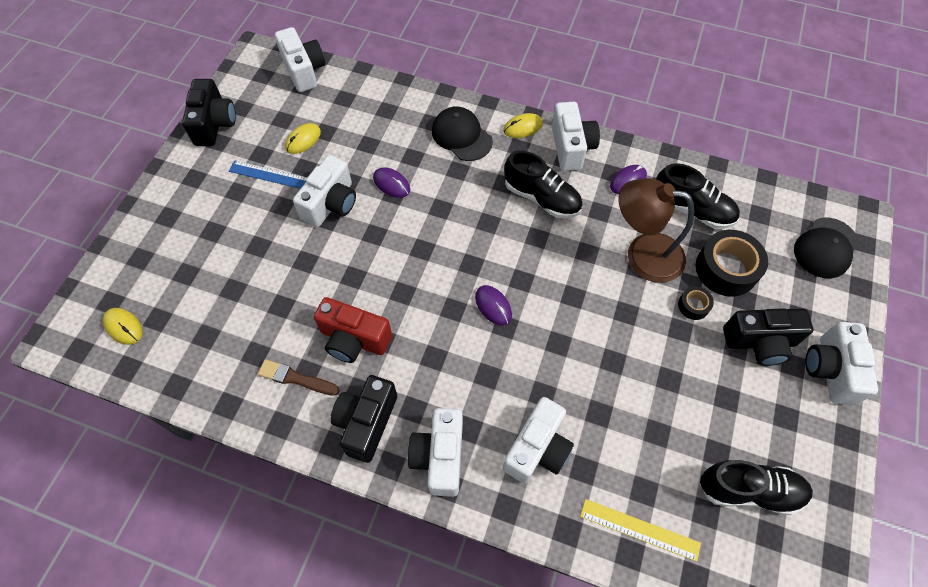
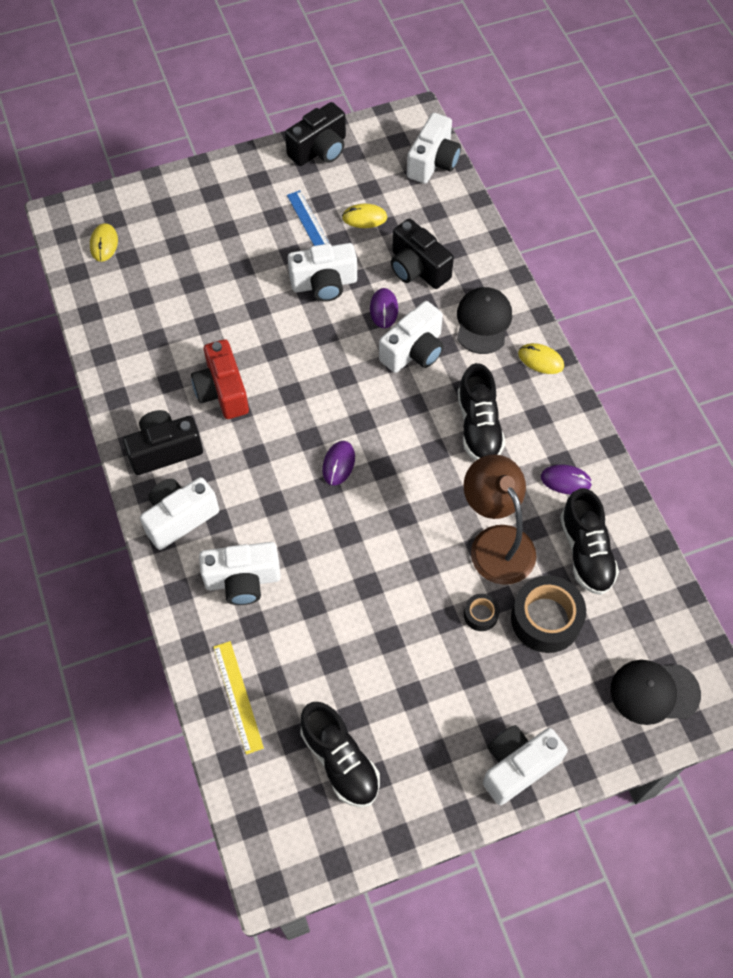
camera: 50 degrees right, 0 degrees up
brown brush [258,359,340,396] -> none
white camera [552,102,600,171] -> white camera moved to [379,301,444,373]
black camera [723,308,813,366] -> black camera moved to [391,219,454,289]

